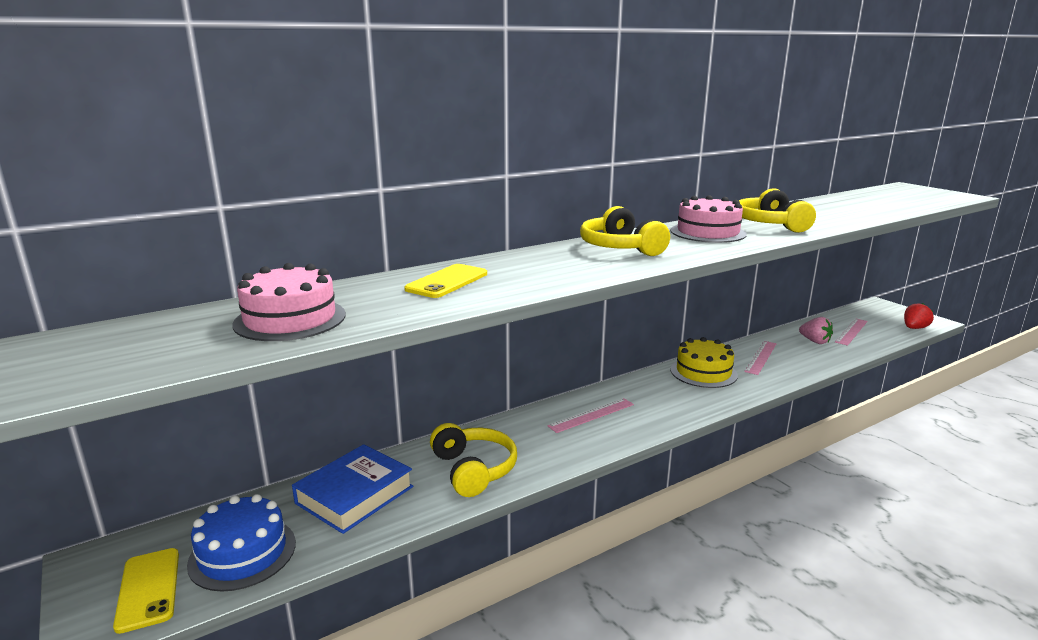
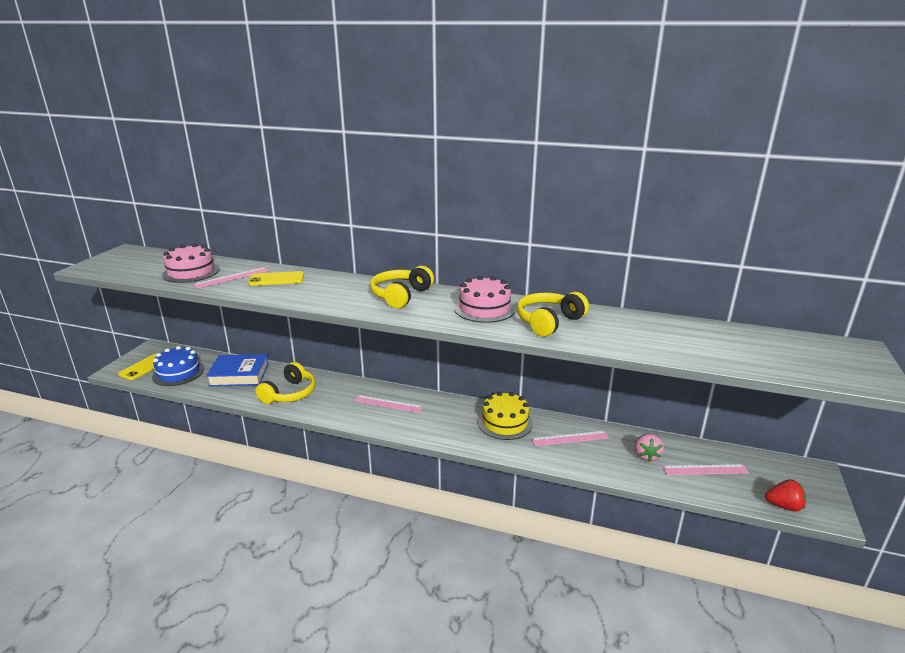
camera: 50 degrees right, 5 degrees up
none -> pink ruler [193,267,269,289]

